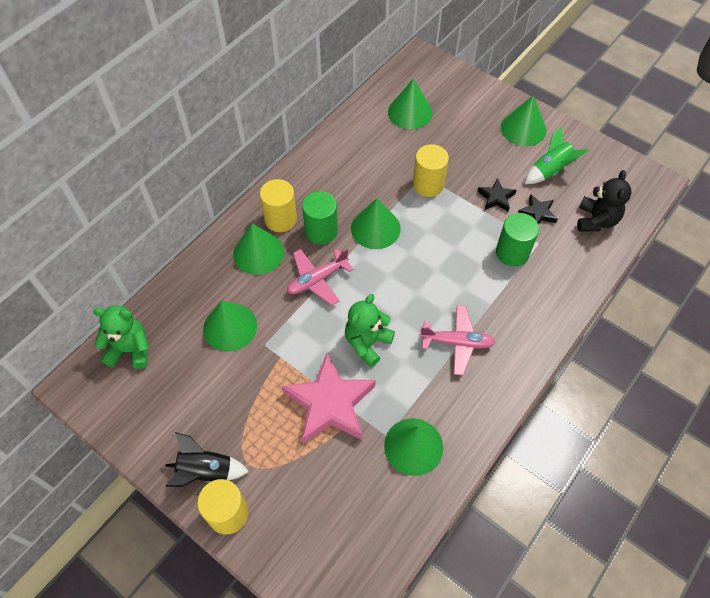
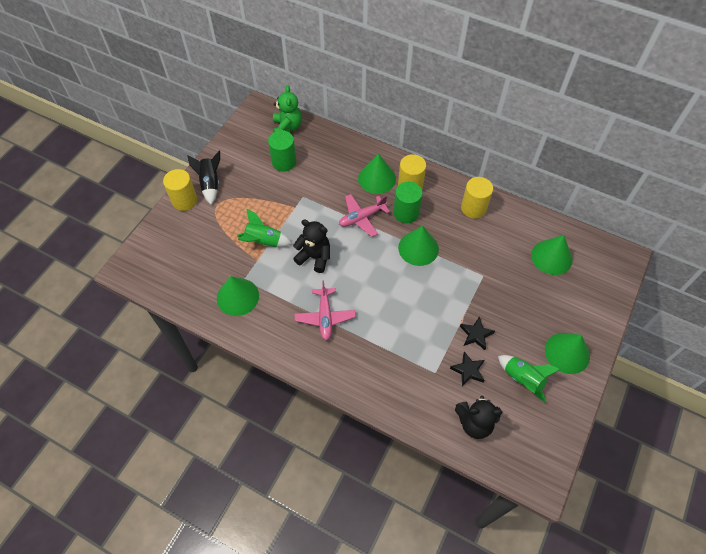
camera: 80 degrees right, 0 degrees up
green cone [203,301,257,352] -> none
pink star [282,353,376,444] -> green rocket [237,209,292,247]
pink plane [287,249,353,306] -> pink plane turned 75 degrees counterclockwise [339,194,390,237]
green teddy bear [345,294,395,367] -> black teddy bear [293,219,330,273]
yellow cylinder [413,144,449,197] -> yellow cylinder moved to [461,177,493,219]
green cylinder [496,213,539,266] -> green cylinder moved to [268,130,296,172]

